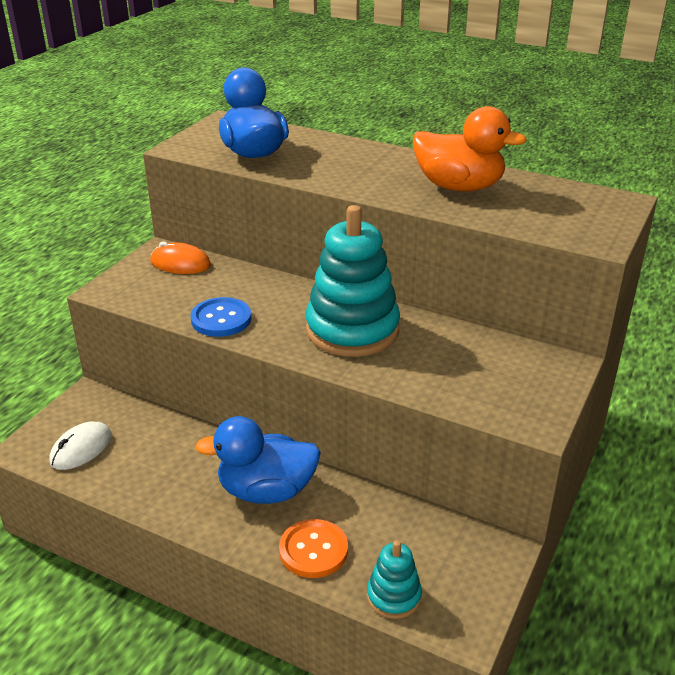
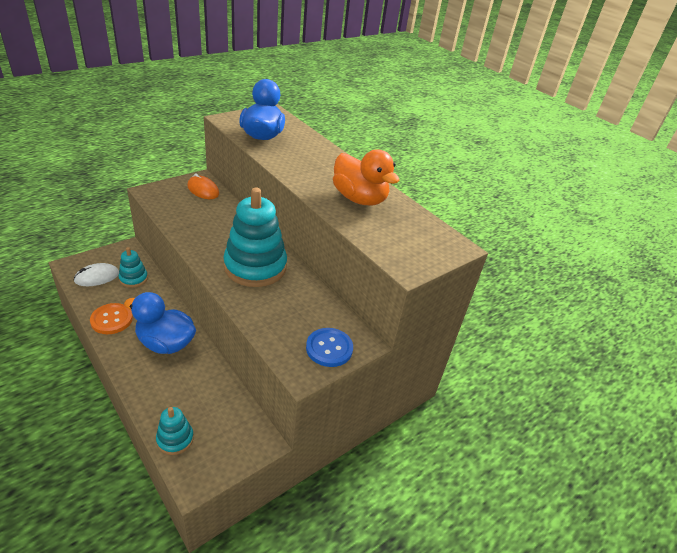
camera: 20 degrees right, 5 degrees up
blue button [191,297,251,337] -> blue button moved to [306,328,353,367]
orange button [279,519,348,578] -> orange button moved to [90,303,133,334]
none -> turquoise stacking toy [119,247,148,288]

